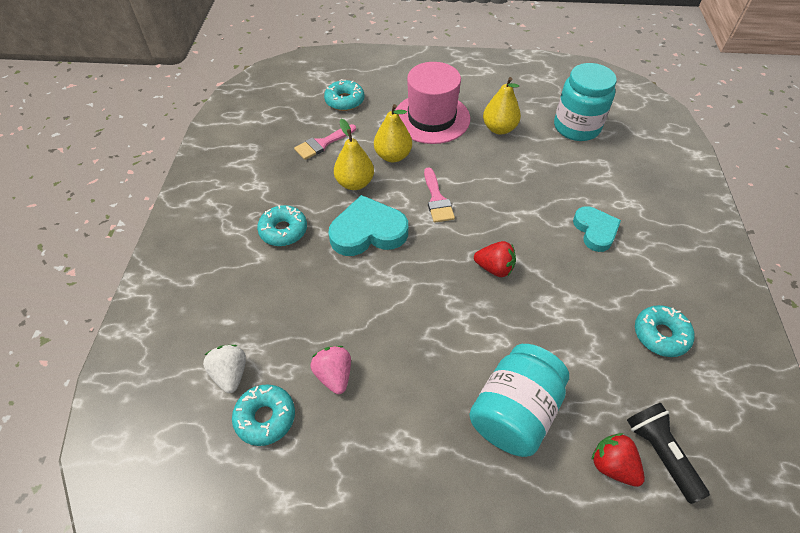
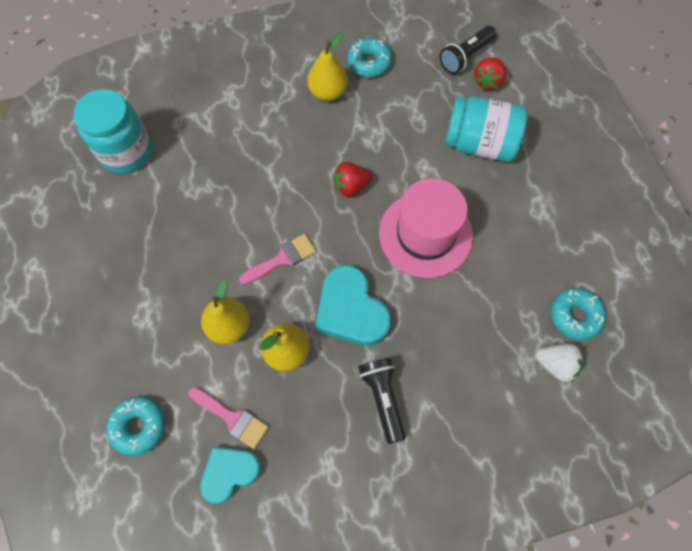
camera: 110 degrees left, 15 degrees up
white strawberry [203,345,246,393] -> white strawberry turned 120 degrees counterclockwise [536,344,583,382]
turquoise donut [257,205,307,246] -> black flashlight [359,358,406,444]
pink strawberry [310,346,351,394] -> none
pink hat [396,62,470,144] -> pink hat moved to [379,178,473,278]
red strawberry [474,241,516,277] -> red strawberry turned 105 degrees counterclockwise [333,162,372,197]
yellow pear [483,77,521,135] -> yellow pear moved to [307,33,348,101]
turquoise heart [573,206,621,252] -> turquoise heart moved to [200,447,261,503]

